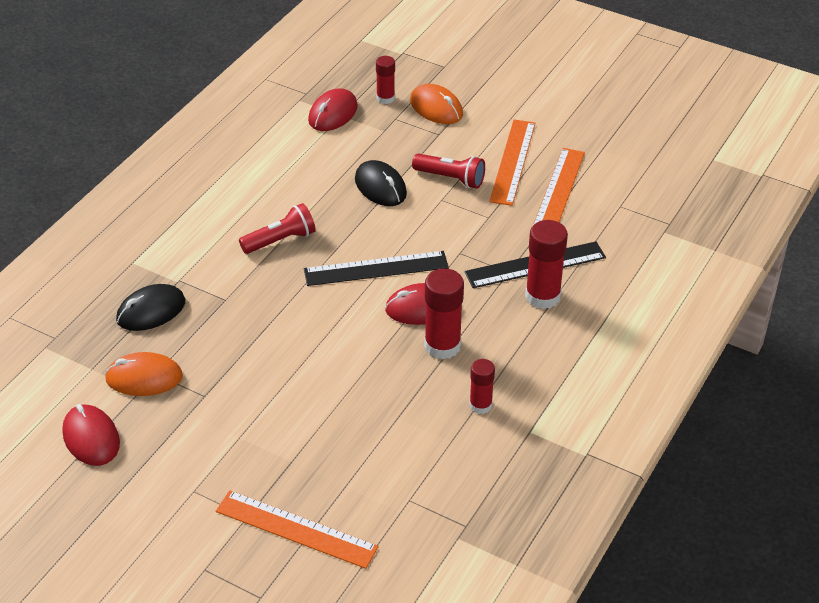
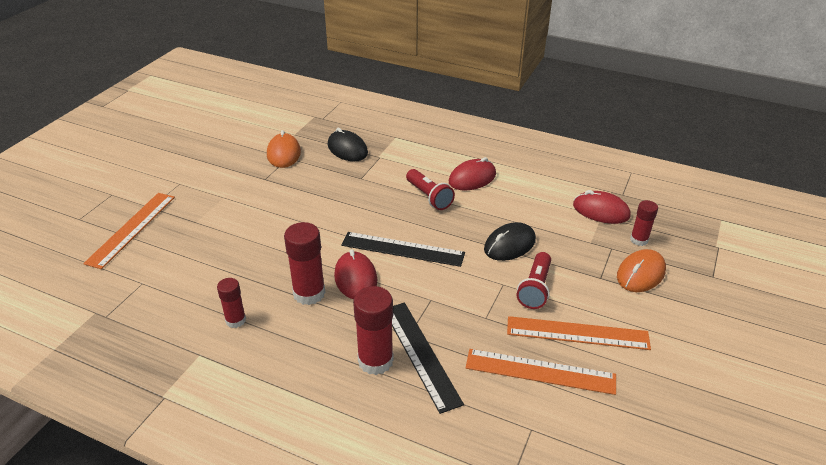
camera: 85 degrees right, 5 degrees down
red mouse [62,404,120,466] -> red mouse moved to [449,157,496,191]
black ruler [304,251,449,286] -> black ruler turned 60 degrees counterclockwise [341,232,465,267]

